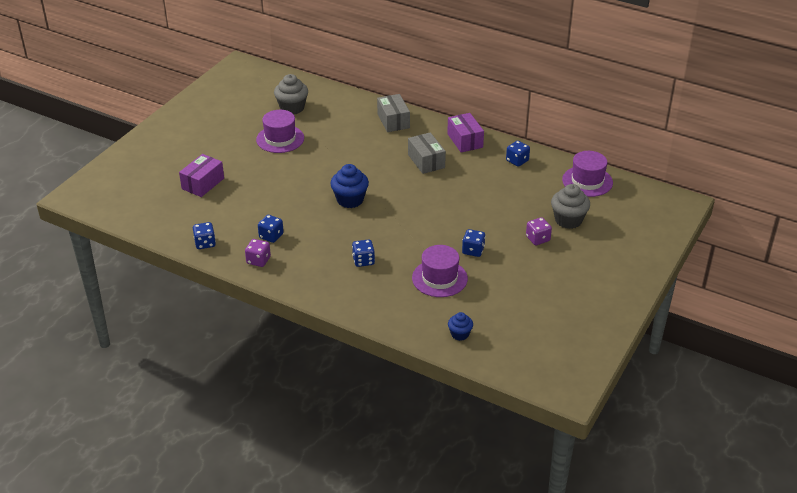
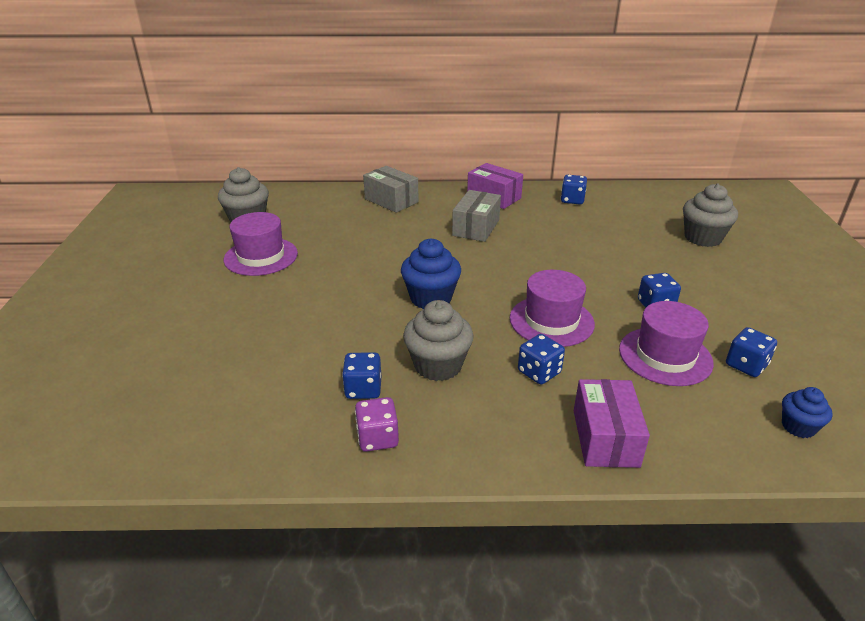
camera: 30 degrees left, 5 degrees down
purple box [179,154,224,197] -> purple box moved to [574,379,650,468]
blue dice [193,222,216,249] -> blue dice moved to [726,327,777,377]
grey box [408,132,446,174] -> grey box turned 75 degrees clockwise [452,190,501,242]
purple dice [526,217,552,245] -> none
purple hat [562,151,613,197] -> purple hat moved to [510,270,595,347]
none -> grey cupcake [403,300,474,381]

